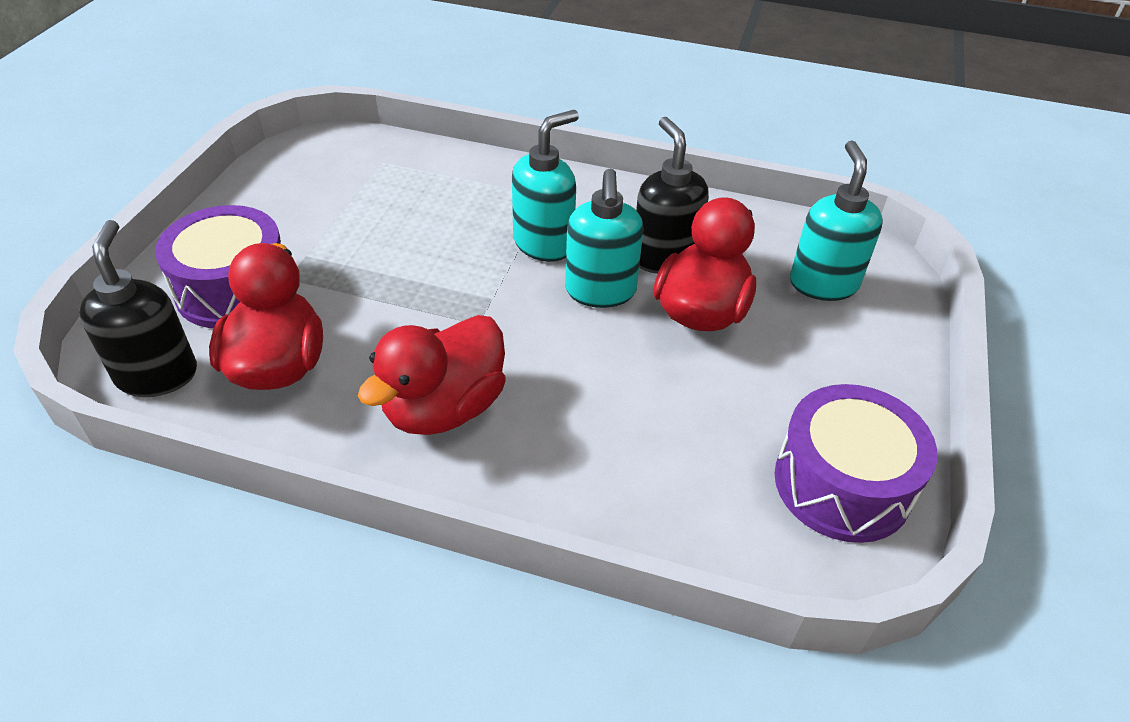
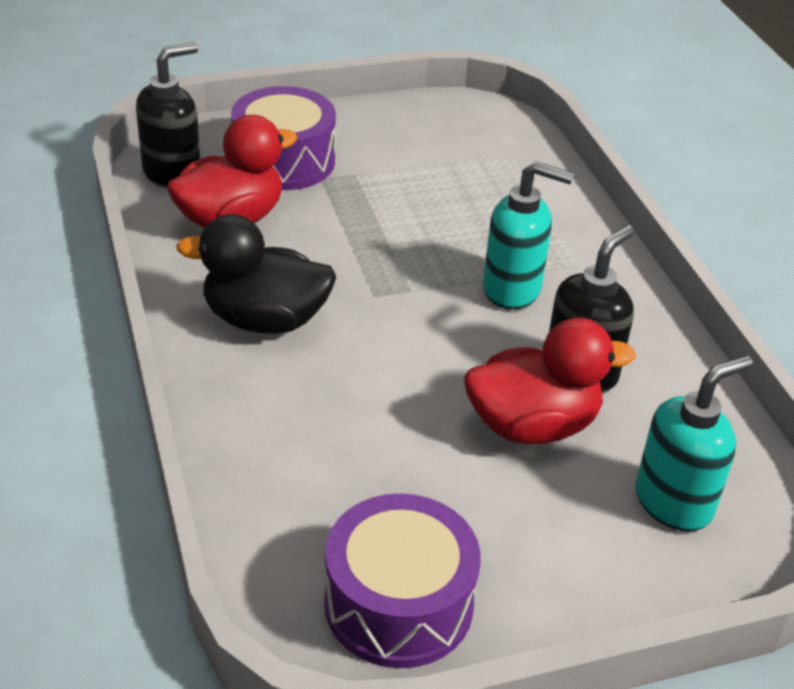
camera: 55 degrees right, 5 degrees down
red duck [358,315,506,435] -> black duck [176,214,336,334]
turquoise soap dispenser [565,168,644,308] -> none

